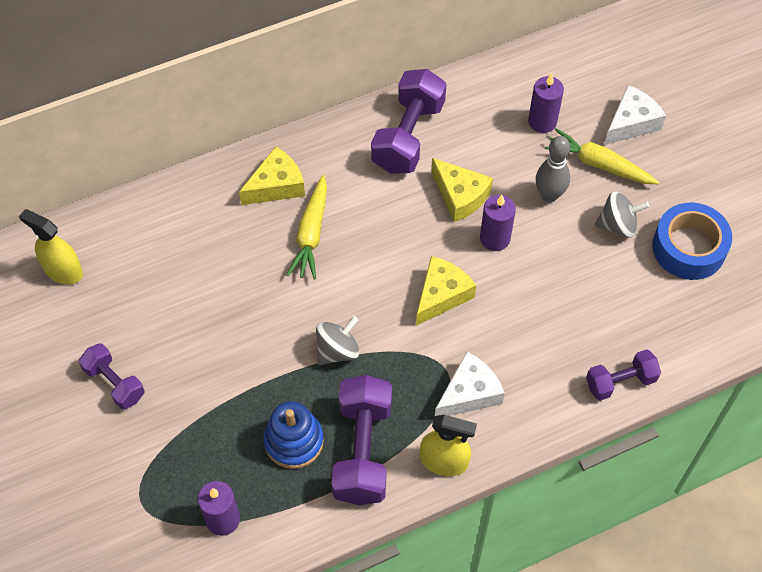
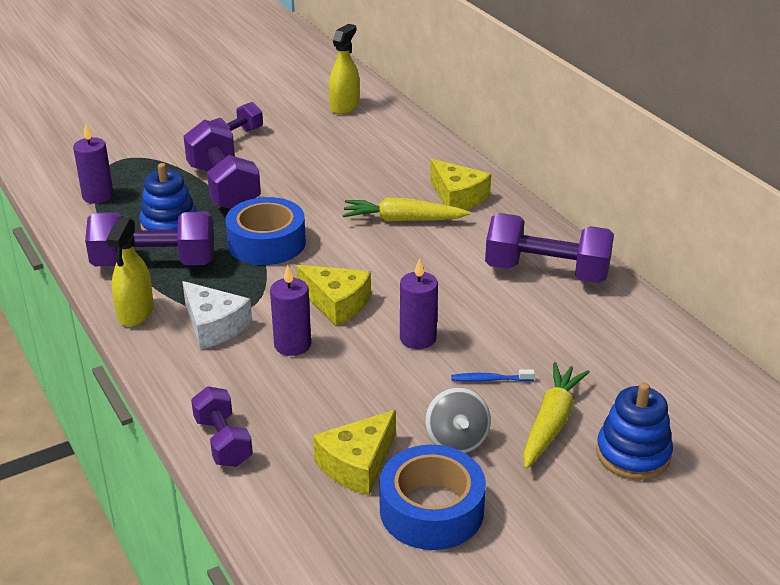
camera: 85 degrees right, 25 degrees down
grey spinning top [316,316,360,365] -> blue tape [225,197,306,265]
yellow cheese [431,158,493,222] -> yellow cheese moved to [313,410,396,495]
purple candle [528,73,564,133] -> purple candle moved to [270,265,311,356]
grey bowling pin [536,136,570,202] -> blue toothbrush [451,370,535,382]
white cheese [604,85,666,145] -> blue stacking toy [596,383,673,480]
none -> purple dumbbell [183,119,261,209]

